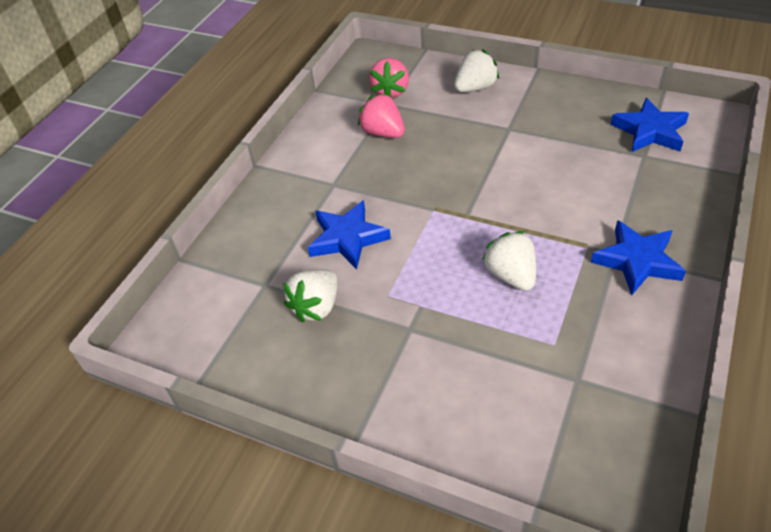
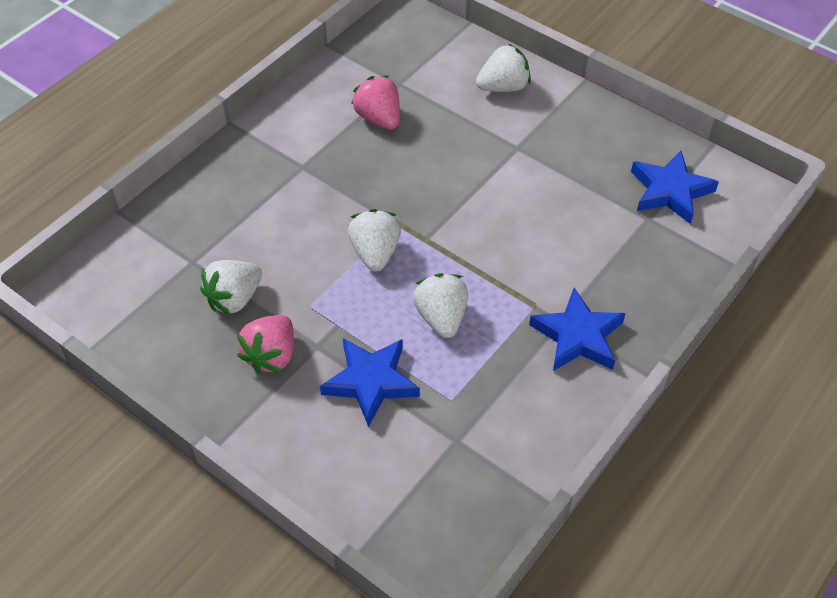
camera: 10 degrees right, 5 degrees up
blue star [308,200,391,270] -> blue star moved to [320,338,420,427]
pink strawberry [369,58,409,98] -> pink strawberry moved to [237,315,294,374]
none -> white strawberry [348,209,401,272]

